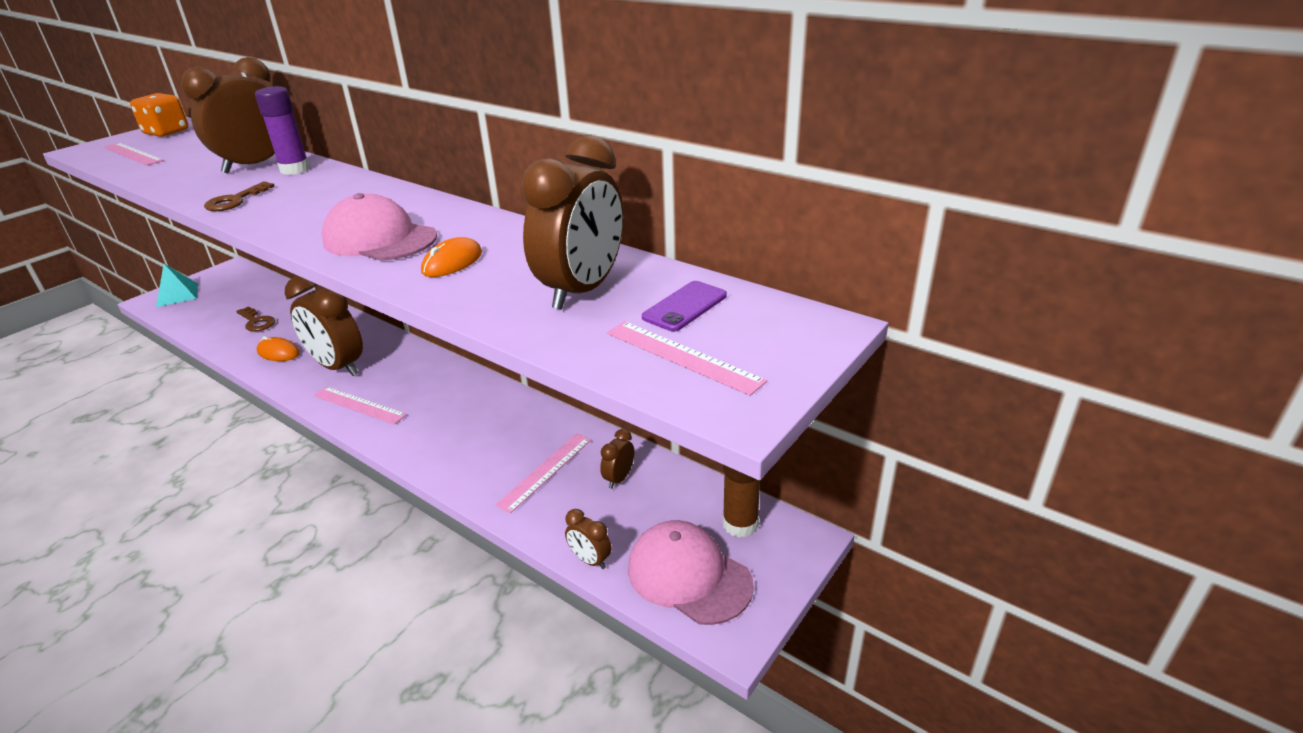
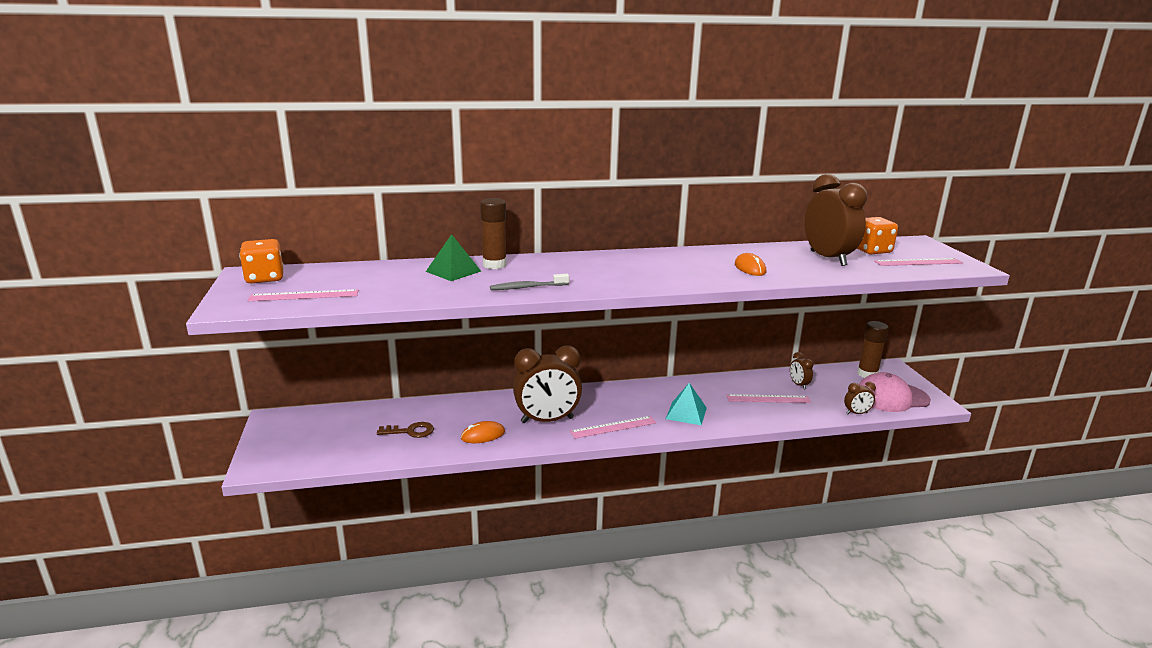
camera: 50 degrees left, 10 degrees down
turquoise pyramid [156,264,198,307] -> turquoise pyramid moved to [666,383,707,425]
brown clock [181,57,275,173] -> green pyramid [426,234,481,281]
brown key [204,181,275,211] -> grey toothbrush [490,274,569,290]
purple glue stick [255,86,310,175] -> brown glue stick [480,198,507,269]
pink cap [322,193,437,261] -> none
pink ruler [495,433,591,513] -> pink ruler turned 75 degrees counterclockwise [727,394,811,403]
purple phone [642,281,727,331] -> orange dice [857,217,898,254]

